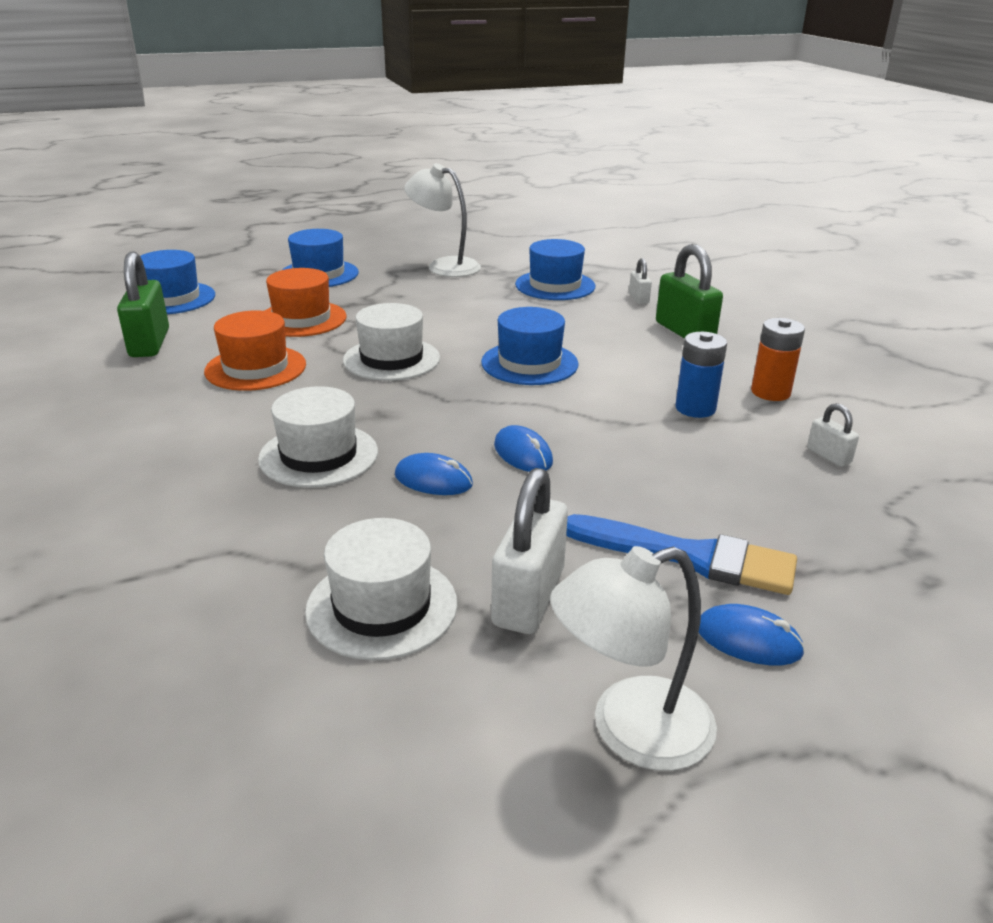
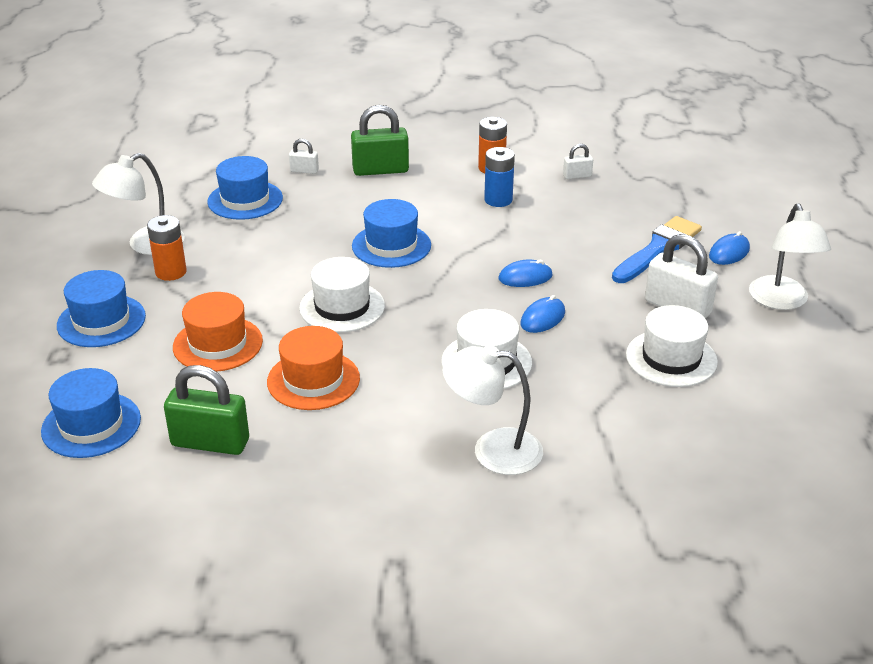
camera: 70 degrees left, 5 degrees up
none -> orange battery [147,215,187,281]
none -> white lamp [443,344,543,475]

